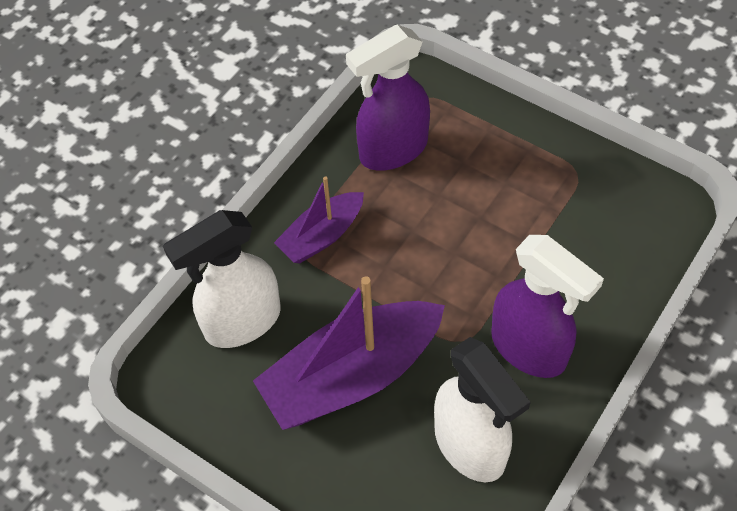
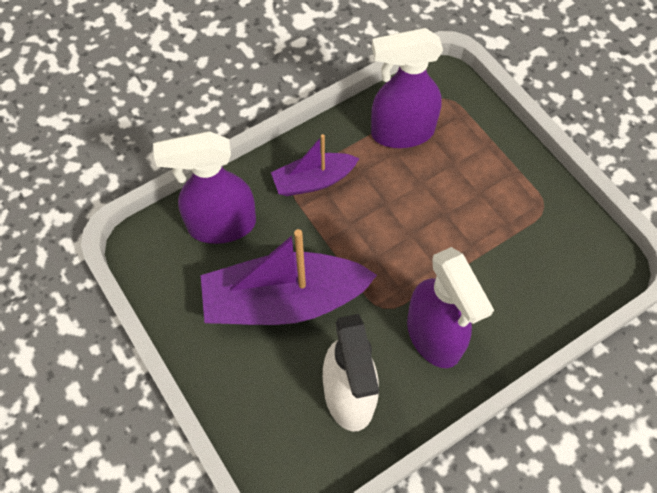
camera: 20 degrees right, 5 degrees up
white spray bottle [163,210,281,348] -> purple spray bottle [153,131,256,244]

